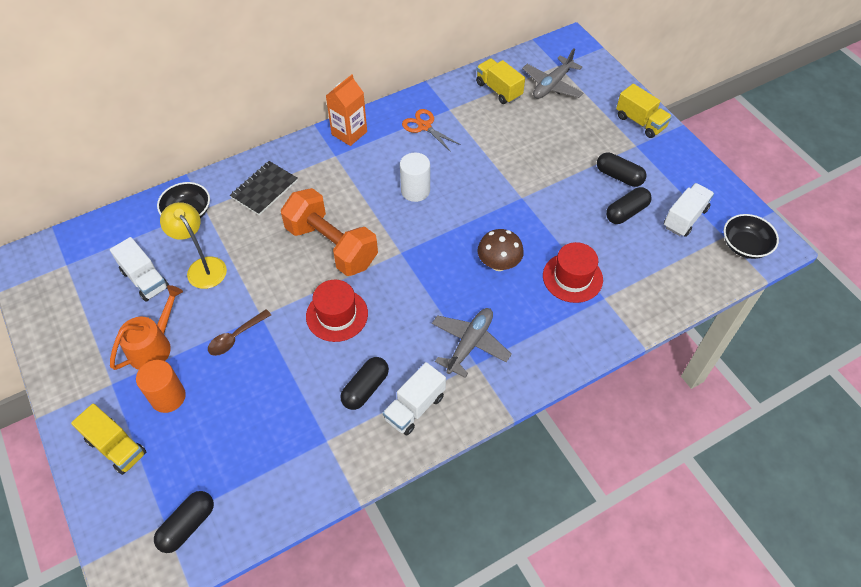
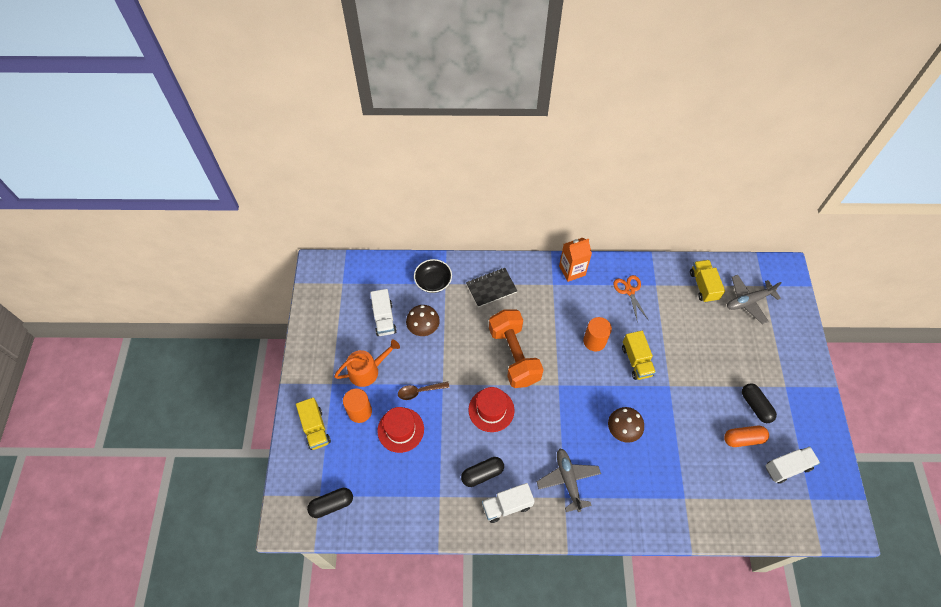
camera: 30 degrees right, 5 degrees up
yellow lamp [160,202,227,289] -> brown mushroom [406,305,440,336]
white cylinder [400,153,430,202] -> orange cylinder [583,317,612,351]
grey plane [432,308,511,378] -> grey plane turned 75 degrees counterclockwise [536,449,601,512]
red hat [543,242,603,303] -> red hat moved to [377,407,424,453]
black capsule [606,187,652,224] -> orange capsule [724,426,769,447]
yellow truck [616,84,672,138] -> yellow truck moved to [622,331,656,380]
black bowl [724,214,779,259] -> none

